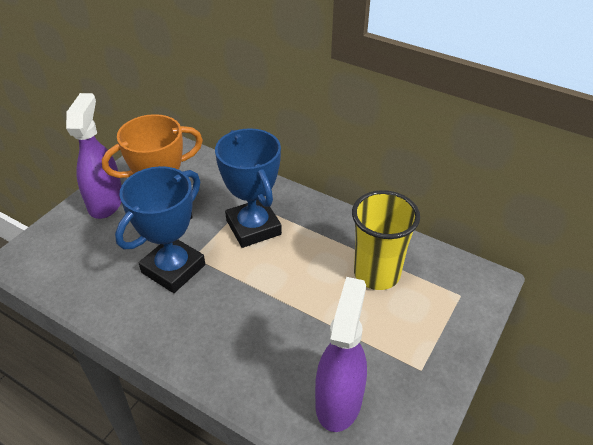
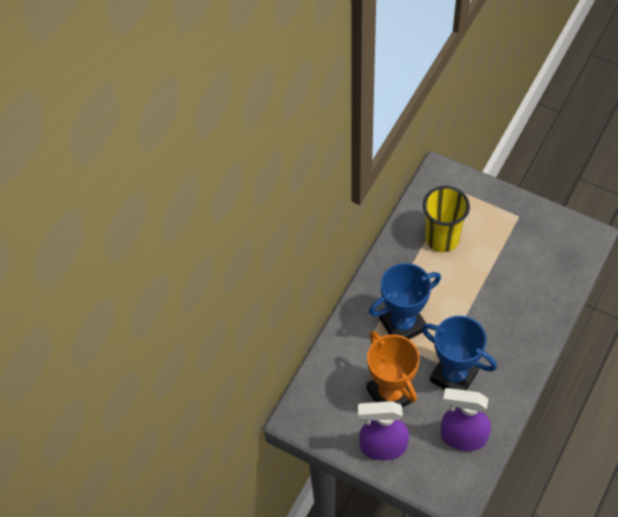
camera: 90 degrees left, 15 degrees up
purple spray bottle [315,277,367,432] -> purple spray bottle moved to [440,388,491,451]

